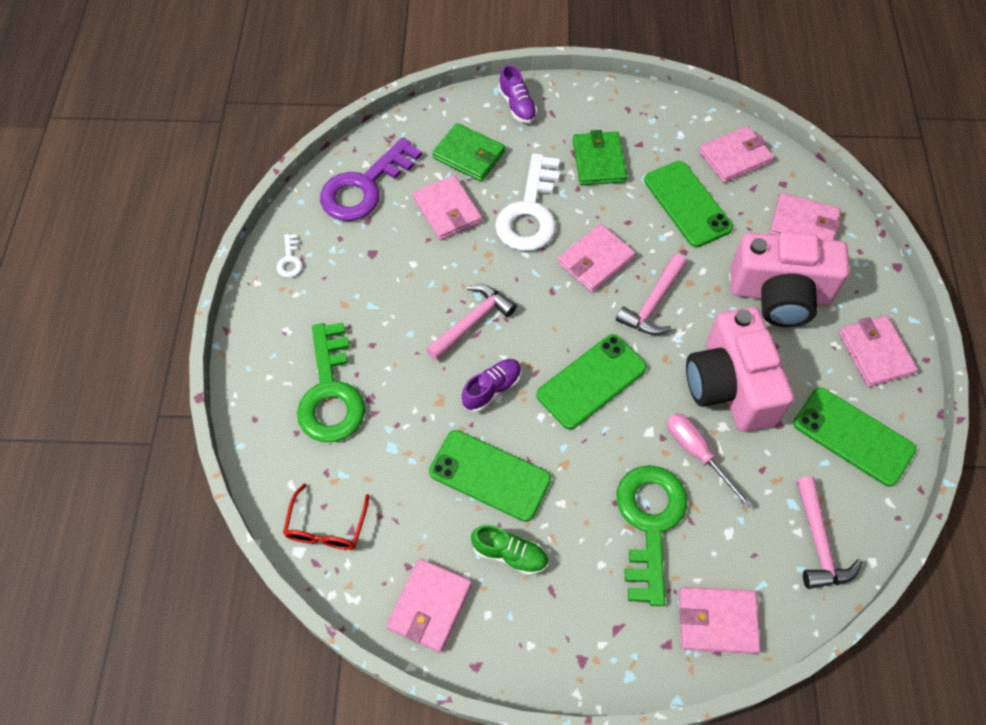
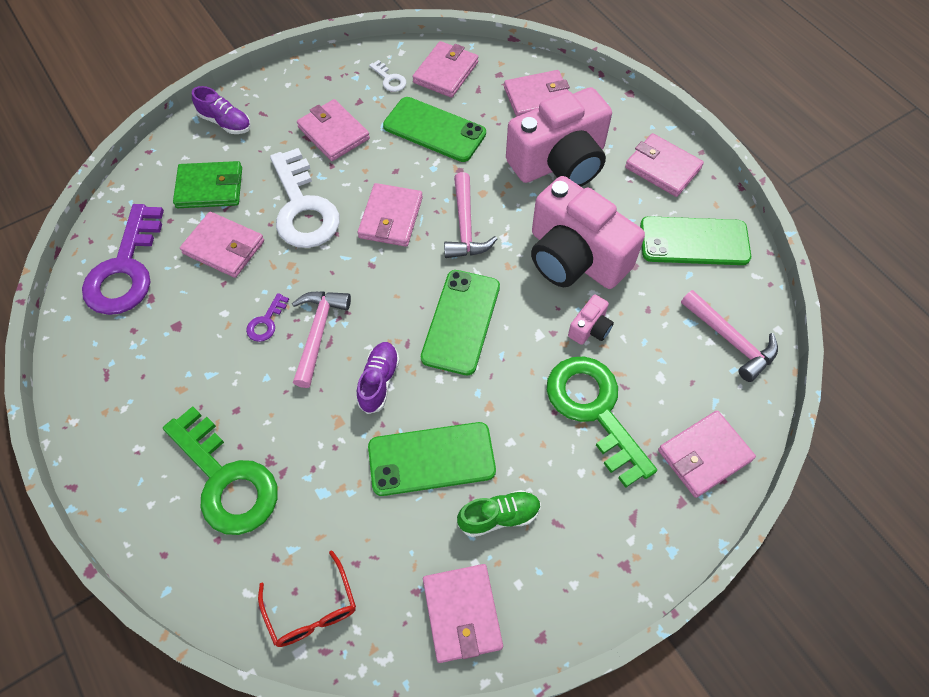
camera: 35 degrees left, 0 degrees up
white key [277,234,303,278] -> white key moved to [369,60,406,92]
green wallet [573,130,627,185] -> pink wallet [297,99,370,161]
pink screwdriver [667,413,753,509] -> pink camera [568,295,614,345]
none -> purple key [246,293,289,342]

